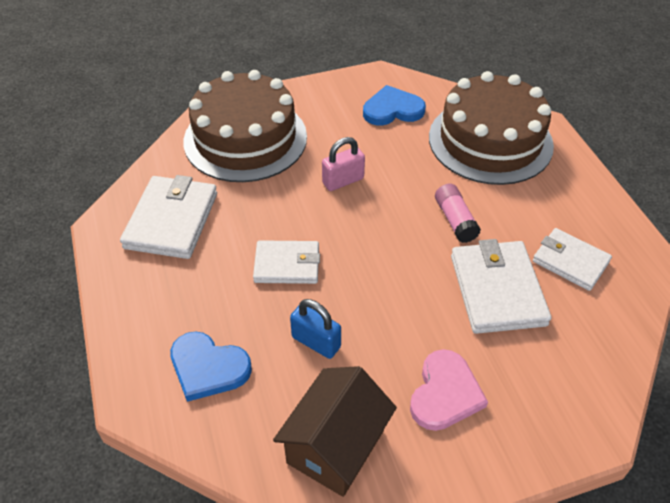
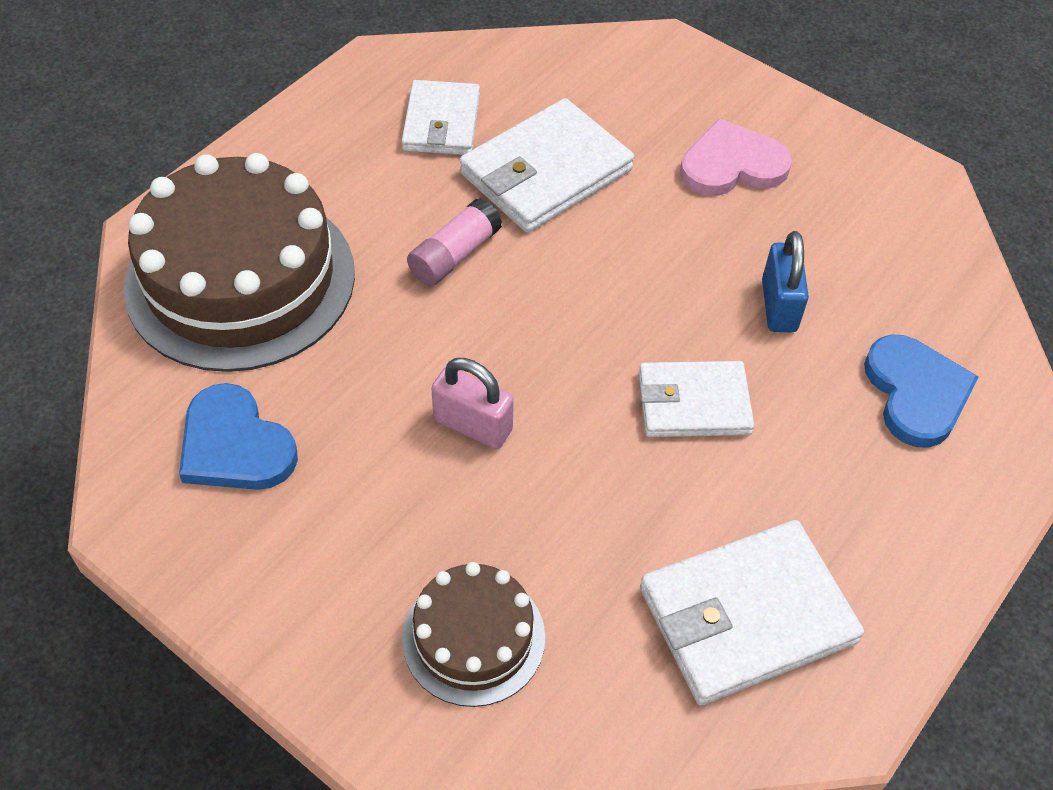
camera: 125 degrees left, 5 degrees up
brown cake [184,70,307,182] -> brown cake [402,562,545,707], size x0.52
white wallet [253,240,320,284] -> white wallet turned 60 degrees counterclockwise [639,361,755,437]
brown house [273,366,397,497] -> none

